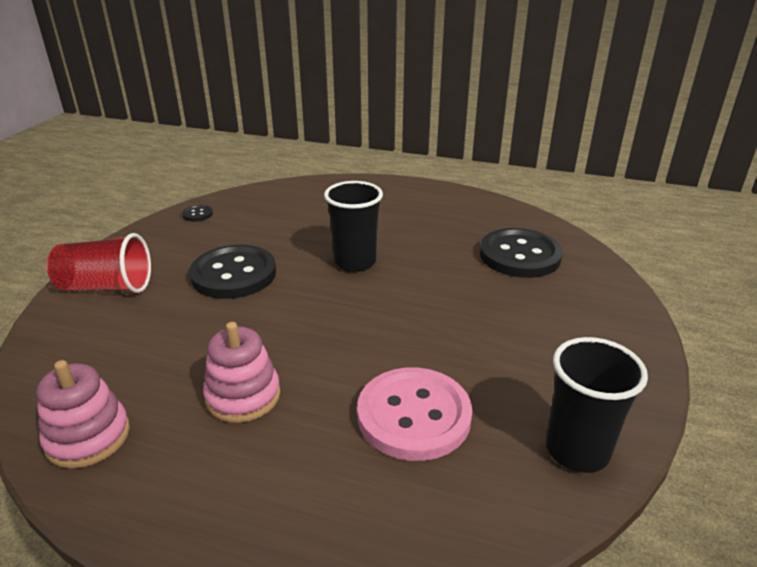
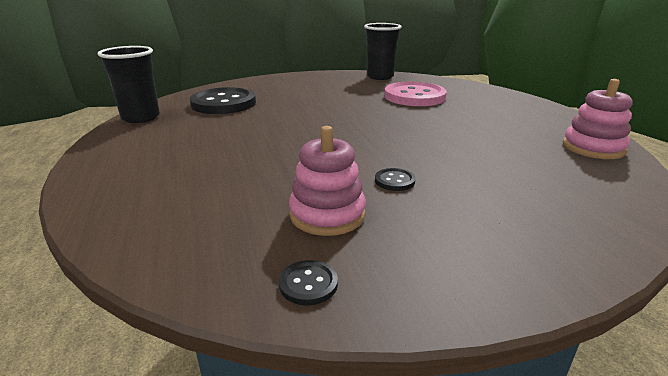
camera: 125 degrees left, 5 degrees down
red cup [47,233,151,293] -> none
black button [189,245,276,299] -> black button [375,168,416,191], size x0.41
pink stacking toy [203,322,280,423] -> pink stacking toy moved to [289,126,366,236]
black cup [324,181,383,272] -> black cup moved to [97,46,160,123]

